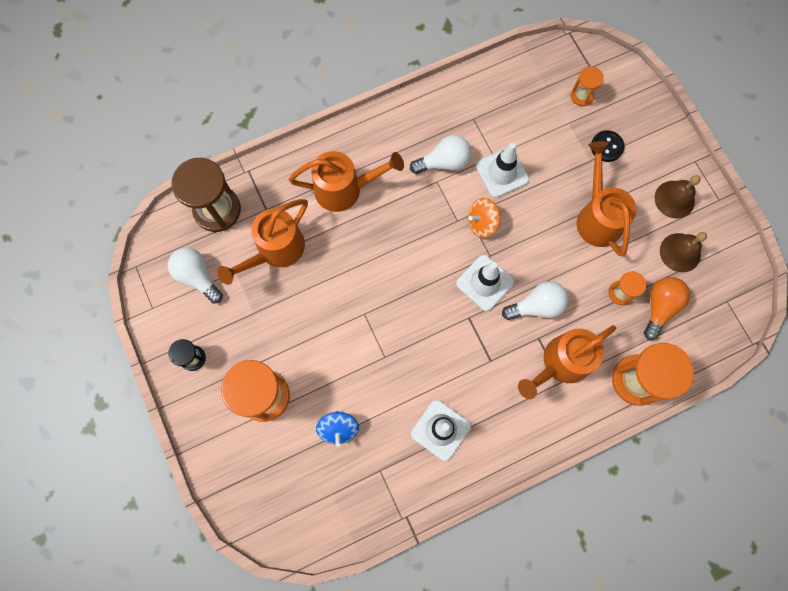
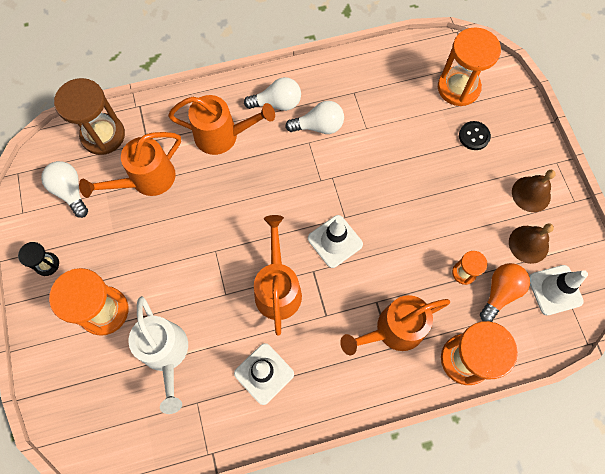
camera: 10 degrees right, 5 degrees down
blue spinning top [316,411,359,447] -> white watering can [128,296,188,414]
orange spinning top [467,198,500,238] -> none
white traffic cone [476,143,529,198] -> white traffic cone moved to [529,265,588,315]
white light bulb [502,281,569,320] -> white light bulb moved to [244,77,301,111]
orange hourglass [571,66,604,106] -> orange hourglass [438,27,501,106], size x1.96
orange watering can [577,141,636,256] -> orange watering can moved to [254,215,302,336]

